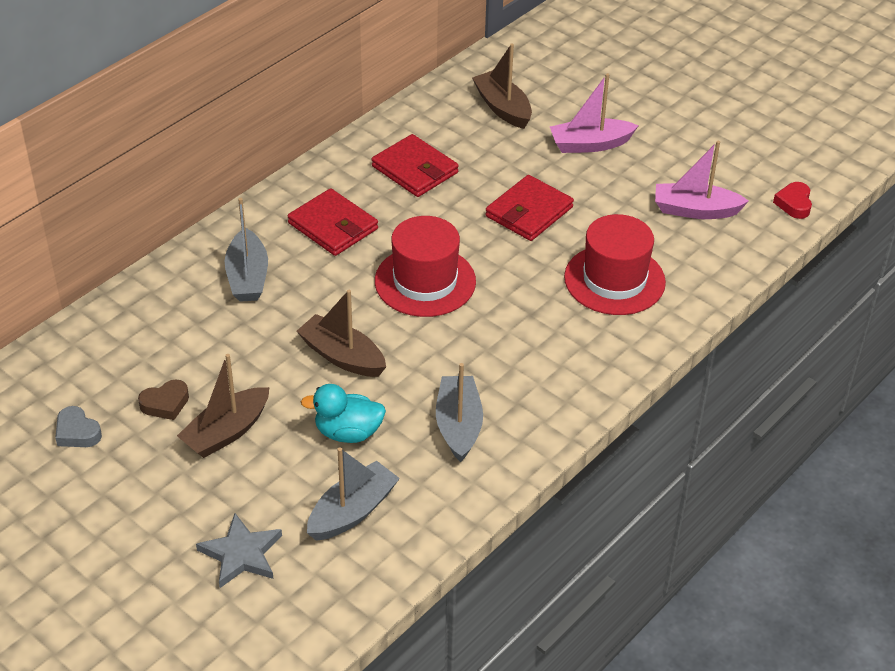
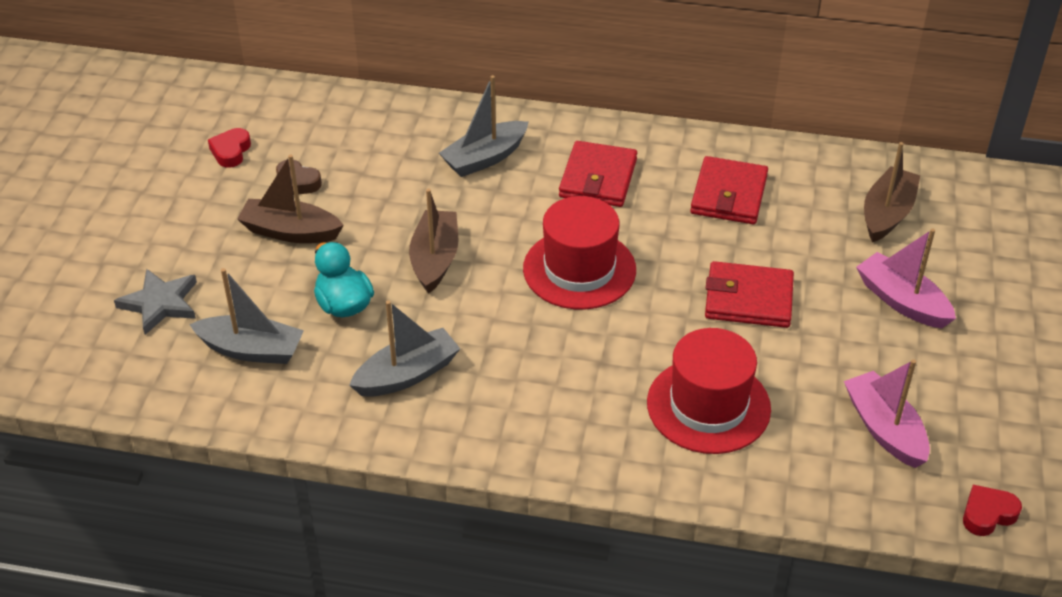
camera: 60 degrees right, 0 degrees up
grey heart [55,406,102,447] -> red heart [208,128,251,168]

